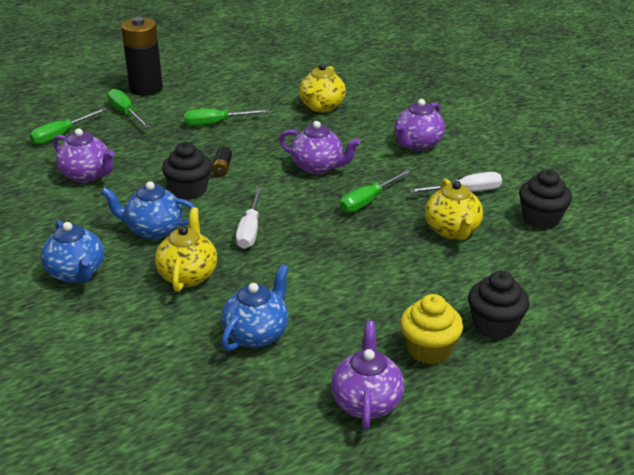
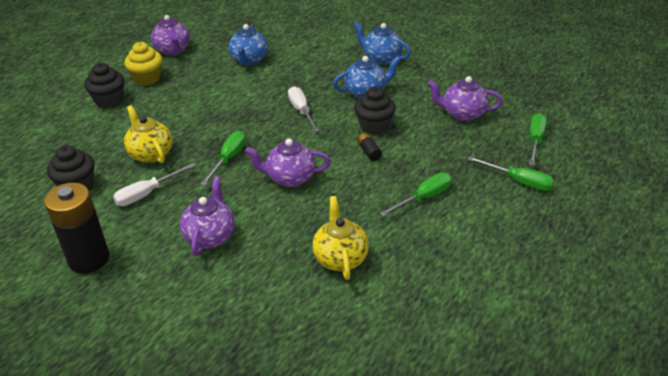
camera: 155 degrees right, 5 degrees up
black battery [121,17,163,96] -> black battery moved to [44,183,109,274]
yellow teapot [155,207,217,292] -> none

